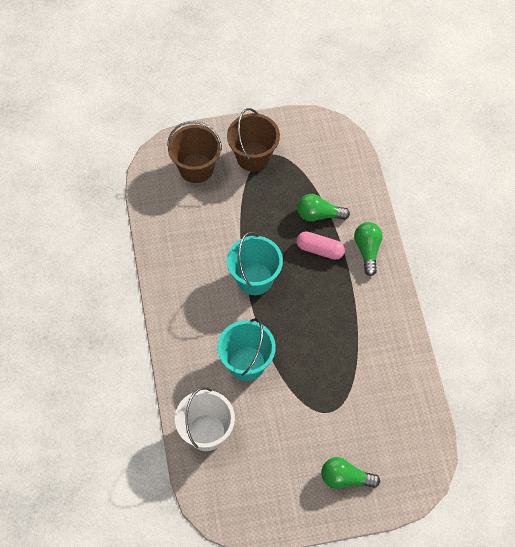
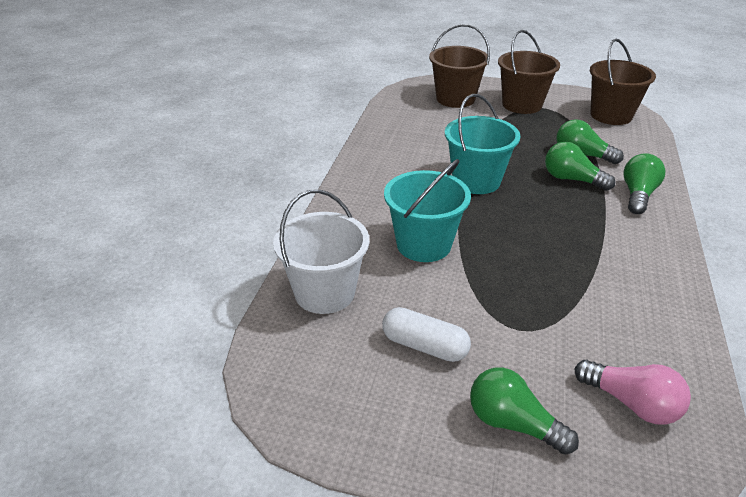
camera: 25 degrees right, 25 degrees down
pink capsule [296,231,345,260] -> green light bulb [545,142,615,191]
none -> white capsule [382,307,471,362]
none -> pink light bulb [575,360,691,425]
none -> brown bucket [590,39,656,125]

